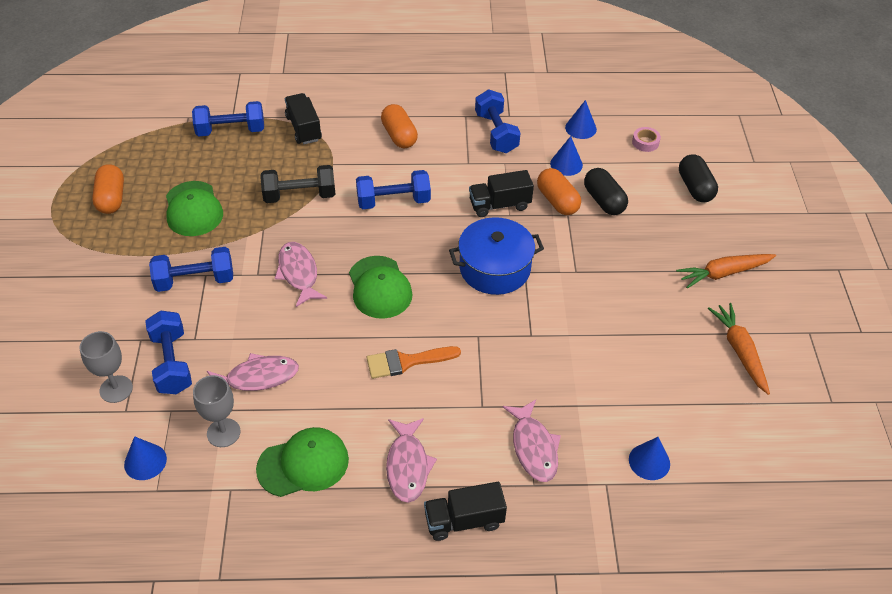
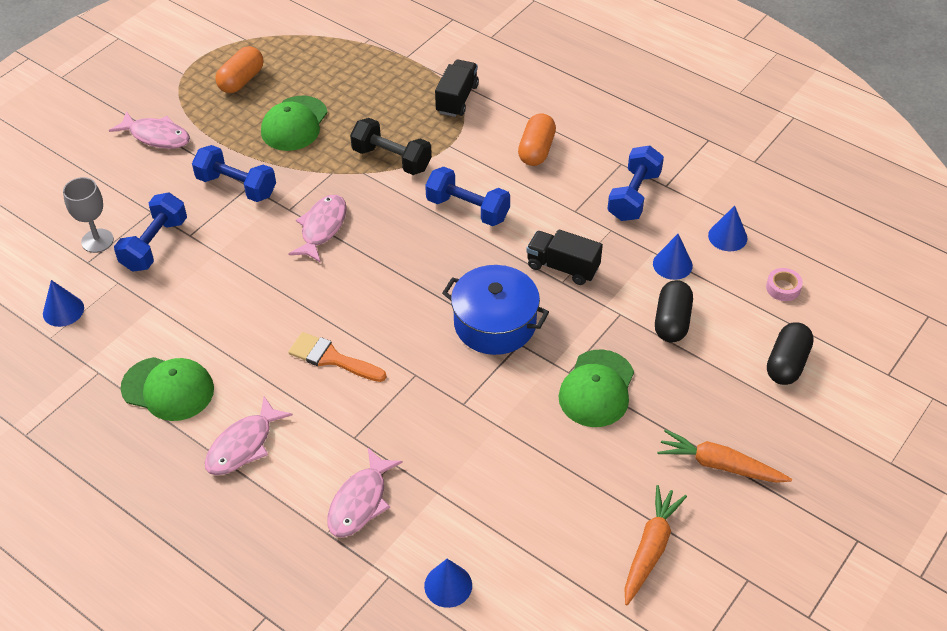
camera: 40 degrees right, 0 degrees up
blue dumbbell [192,101,264,137] -> none
grey goblet [193,375,241,447] -> none
pink fish [207,353,299,391] -> pink fish moved to [109,111,190,149]
green cap [349,256,413,319] -> green cap moved to [559,349,634,427]
black truck [424,482,507,541] -> none
orange capsule [537,168,581,215] -> none

